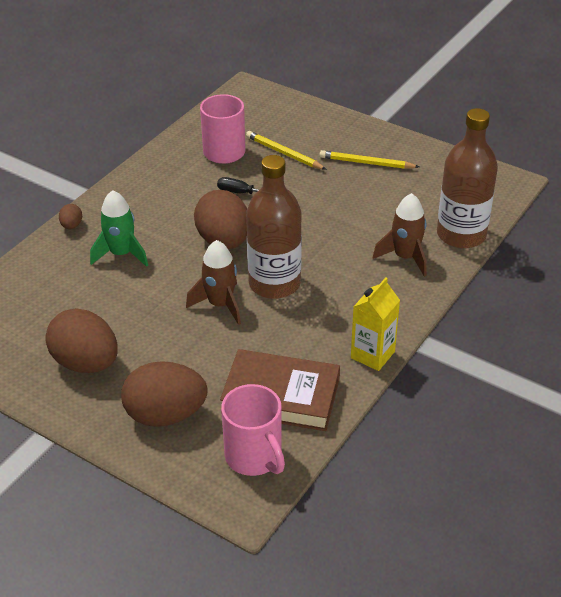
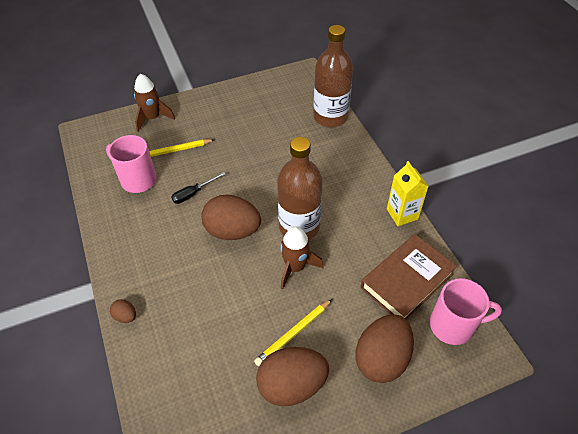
camera: 55 degrees left, 10 degrees up
green rocket [90,190,148,267] -> none
yellow pencil [319,150,419,169] -> yellow pencil moved to [254,299,332,366]
brown rocket [373,193,427,277] -> brown rocket moved to [134,74,175,132]

